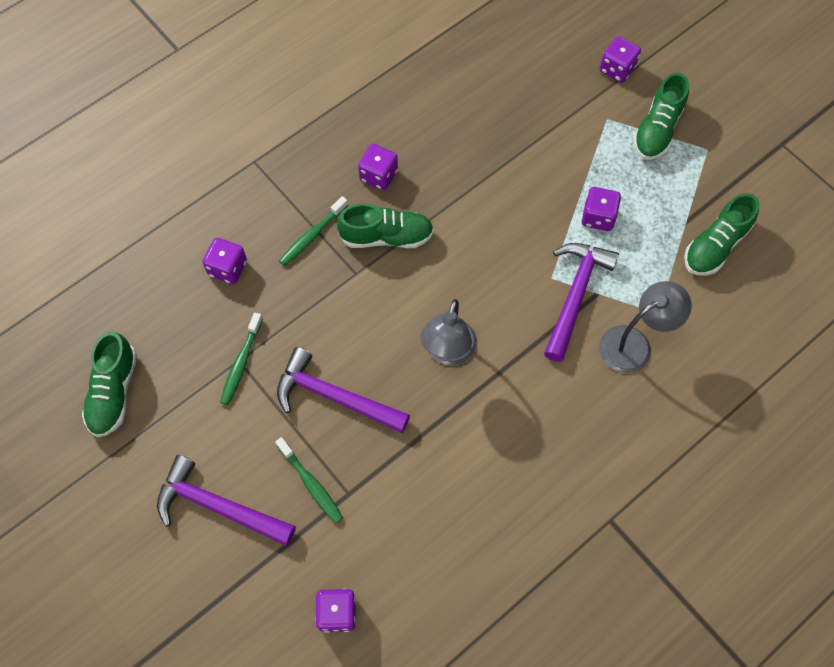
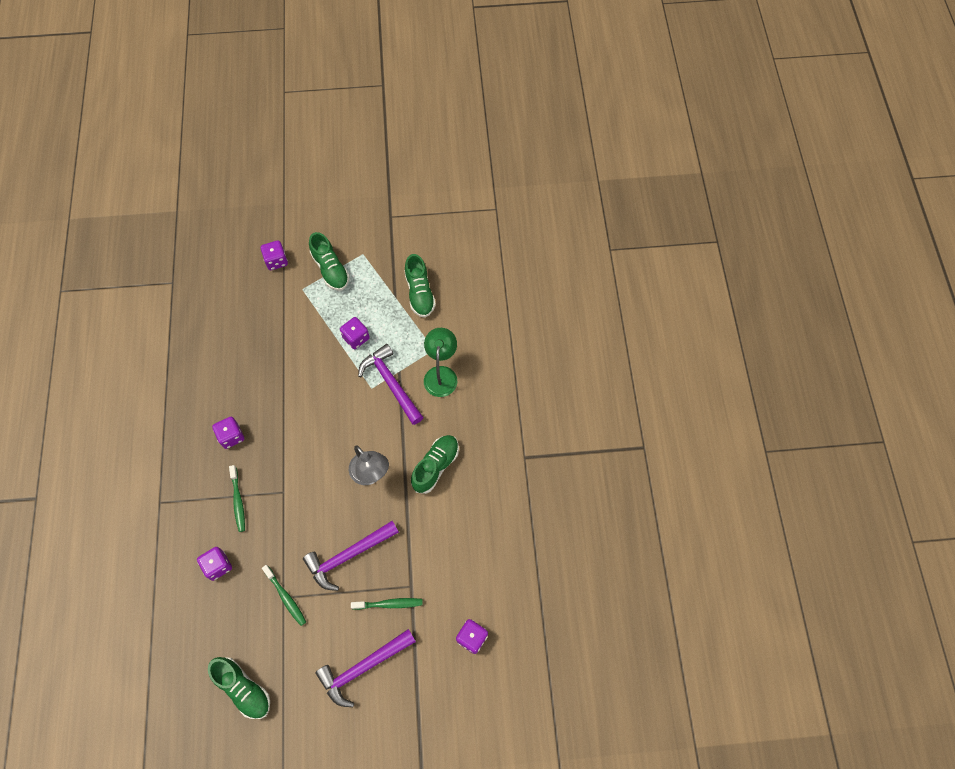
camera: 55 degrees left, 0 degrees up
green shoe [337,204,434,248] -> green shoe moved to [411,435,459,494]
grey lamp [599,281,692,373] -> green lamp [424,328,457,397]

